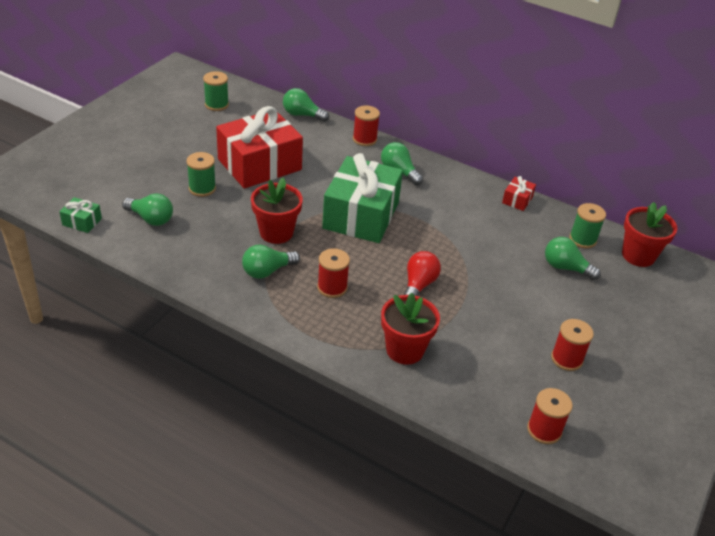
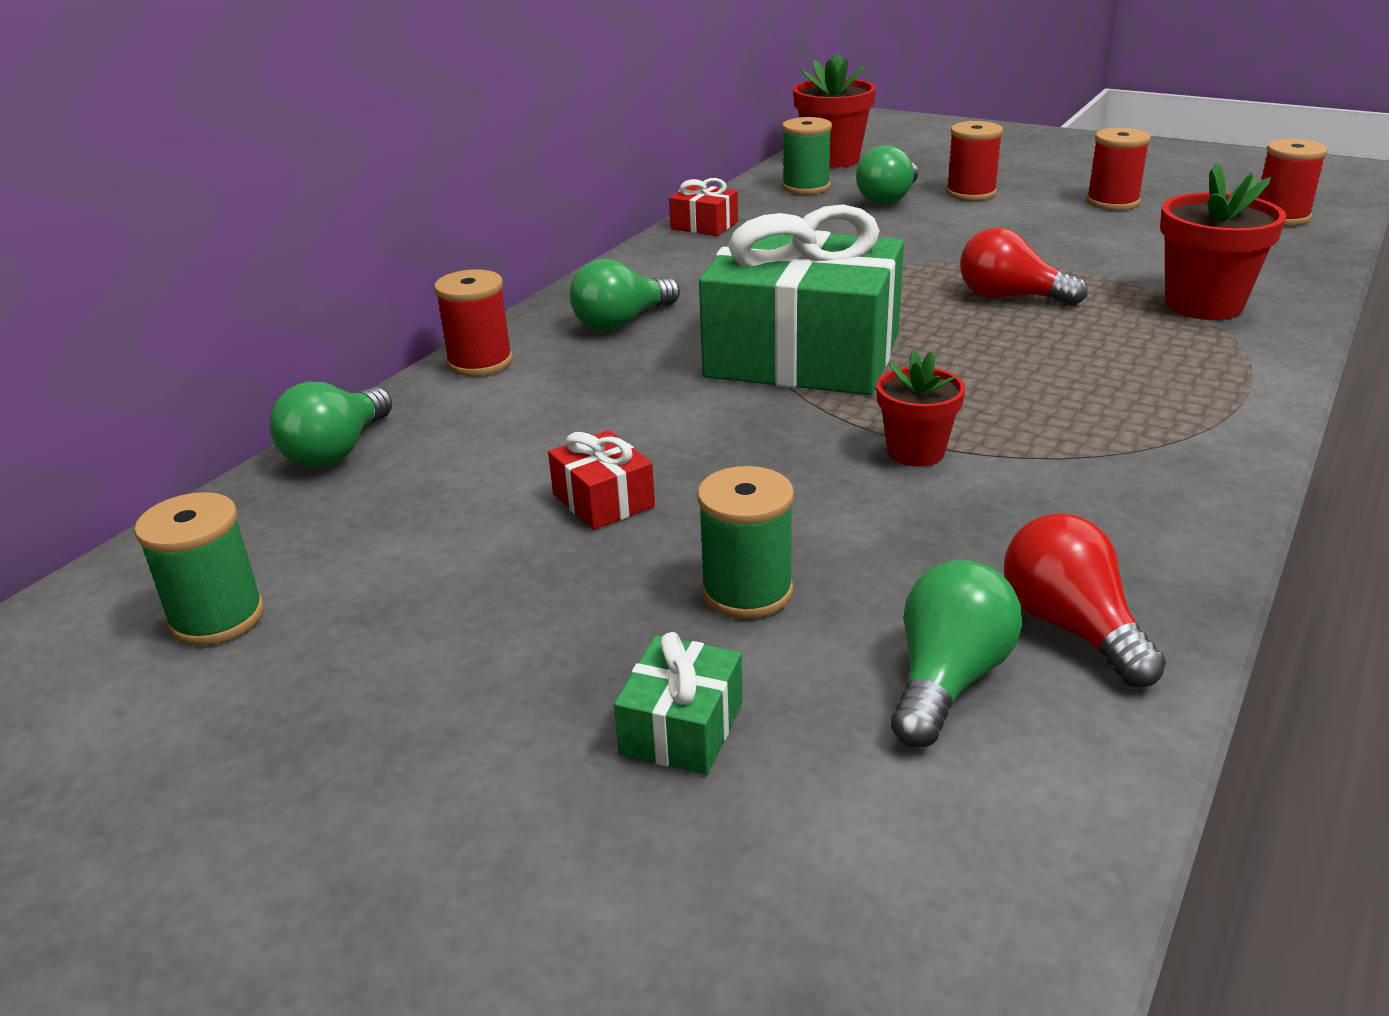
camera: 85 degrees left, 10 degrees down
green gift [59,197,102,233] -> green gift moved to [614,632,743,775]
red gift [216,106,303,189] -> red gift [548,430,655,530], size x0.41
green light bulb [242,245,300,279] -> none
red flower pot [251,177,303,244] -> red flower pot [877,351,965,467], size x0.62
red spool [317,248,350,298] -> red spool moved to [946,121,1003,201]
none -> red light bulb [1004,513,1166,687]

